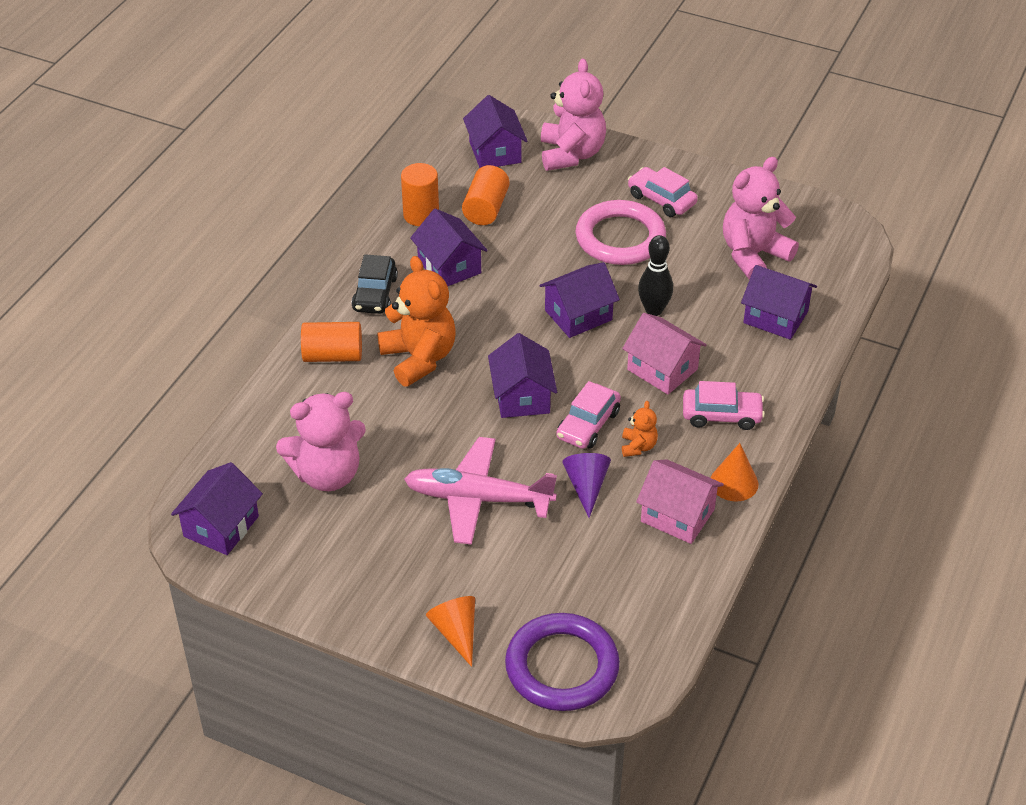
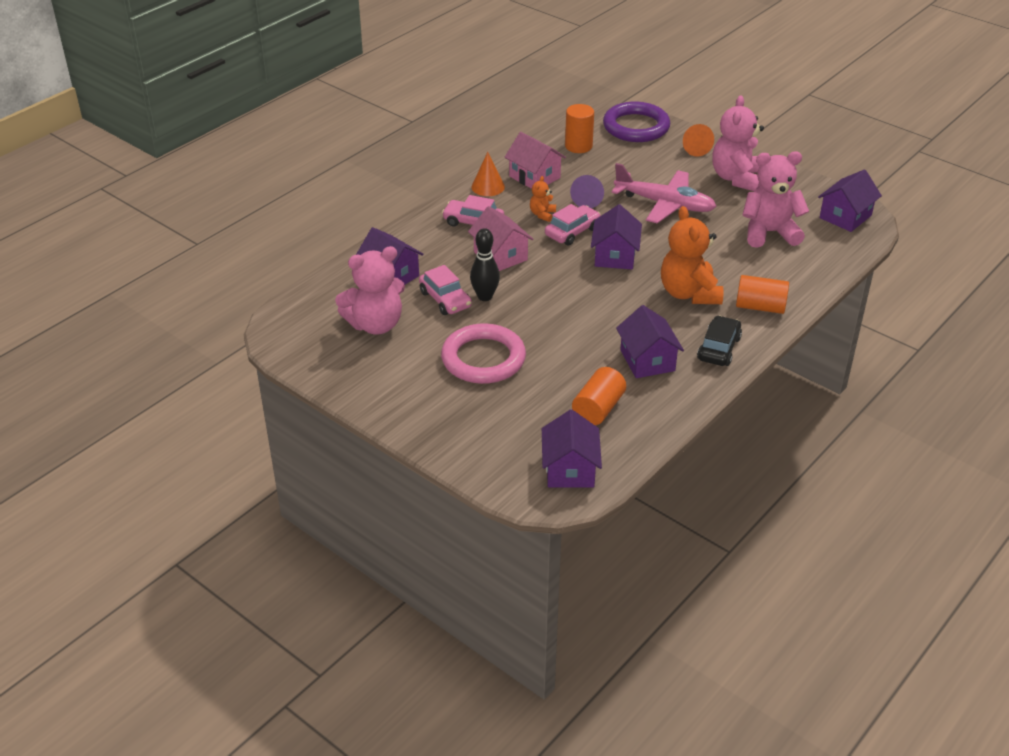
camera: 165 degrees left, 5 degrees down
orange cylinder [401,163,439,226] -> orange cylinder moved to [565,104,594,153]
purple house [540,262,620,338] -> none
pink teddy bear [541,58,606,171] -> pink teddy bear moved to [712,96,764,191]
pink car [628,167,698,217] -> pink car moved to [419,265,472,315]

